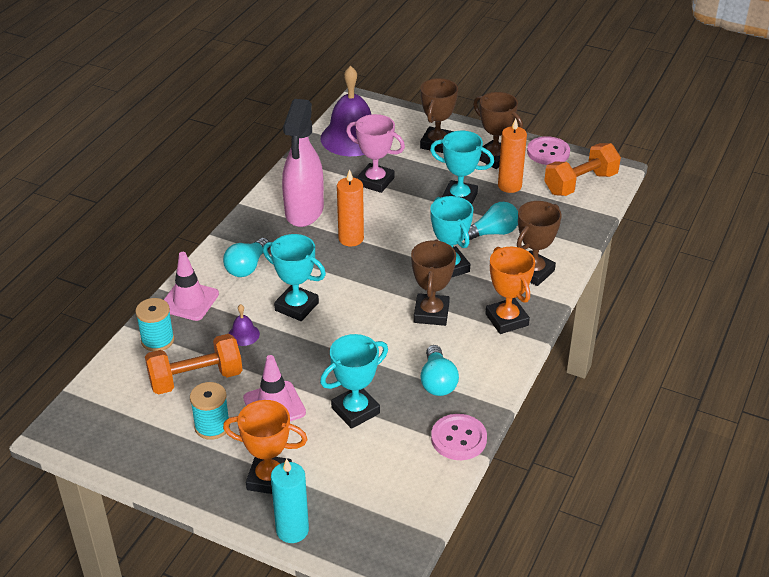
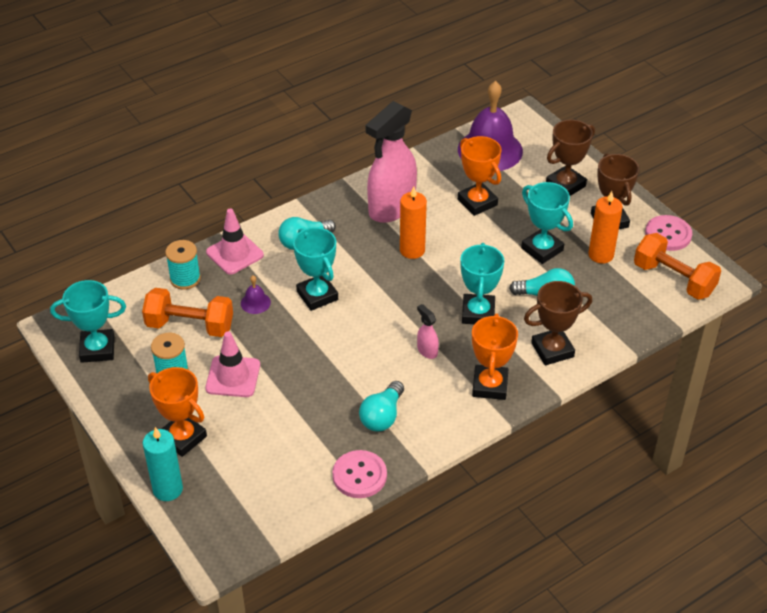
camera: 30 degrees right, 5 degrees up
turquoise trophy [320,334,388,429] -> turquoise trophy moved to [50,280,126,363]
pink trophy [346,114,405,193] -> orange trophy [458,136,502,216]
brown trophy [411,239,456,326] -> pink spray bottle [417,304,439,359]
orange dumbbell [544,143,621,196] -> orange dumbbell turned 45 degrees clockwise [634,233,721,300]

